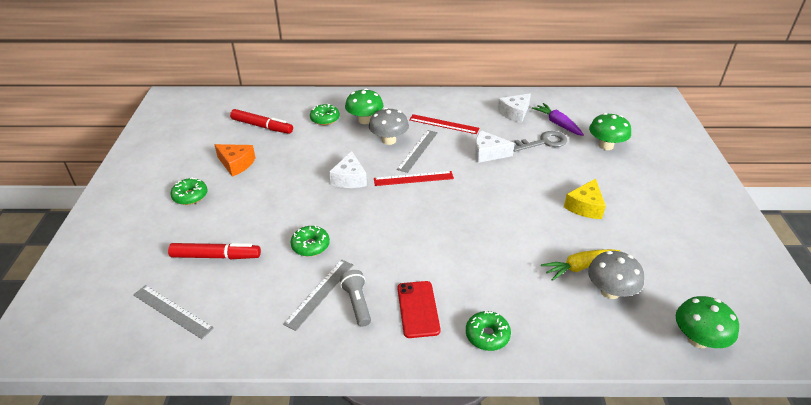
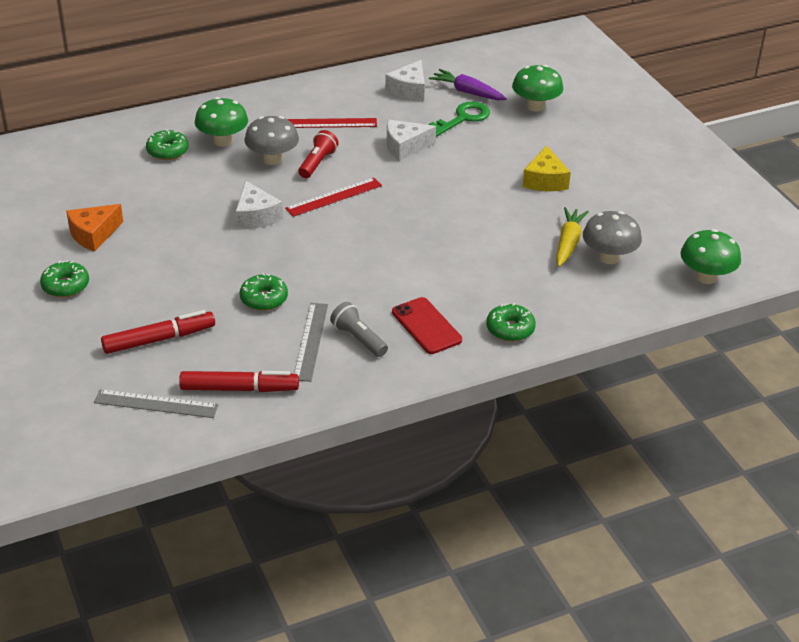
camera: 25 degrees left, 0 degrees up
orange cheese [214,144,255,177] -> orange cheese turned 135 degrees clockwise [66,204,123,252]
red marker [230,109,293,134] -> red marker moved to [179,371,299,392]
grey ruler [397,130,438,173] -> red flashlight [298,130,339,178]
grey key [514,131,567,152] -> green key [429,102,490,137]
yellow carrot [541,249,621,281] -> yellow carrot turned 150 degrees clockwise [556,207,589,267]

